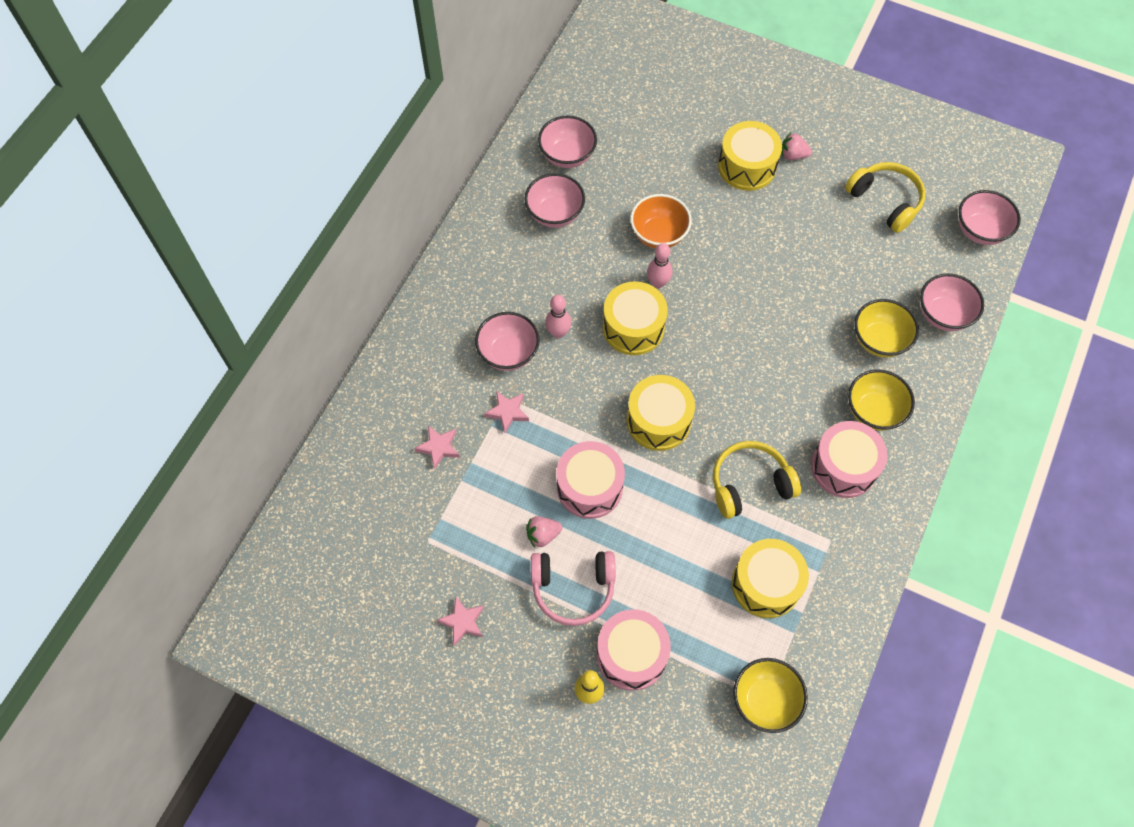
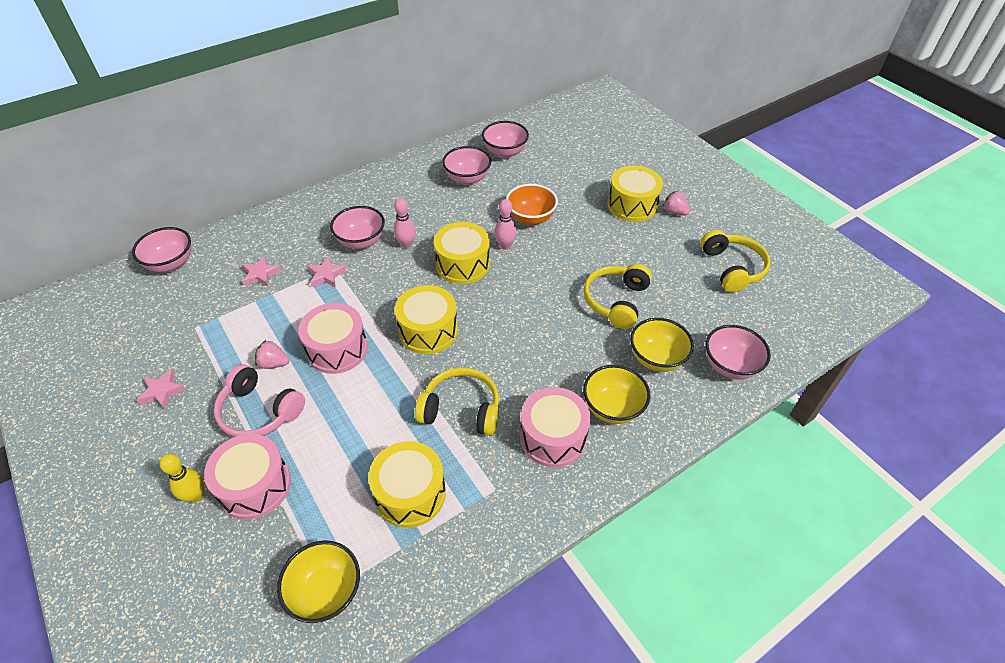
camera: 30 degrees right, 15 degrees down
pink bowl [959,190,1021,245] -> pink bowl moved to [132,227,191,272]
none -> yellow headphones [584,264,652,329]

